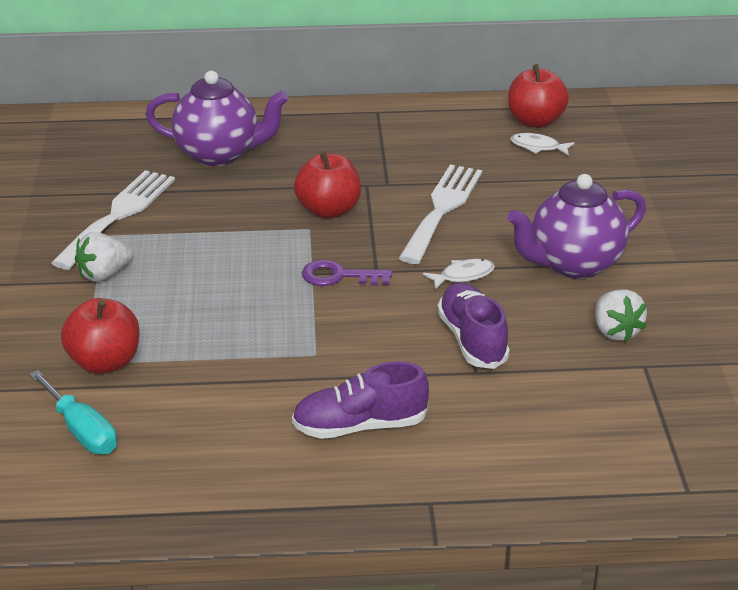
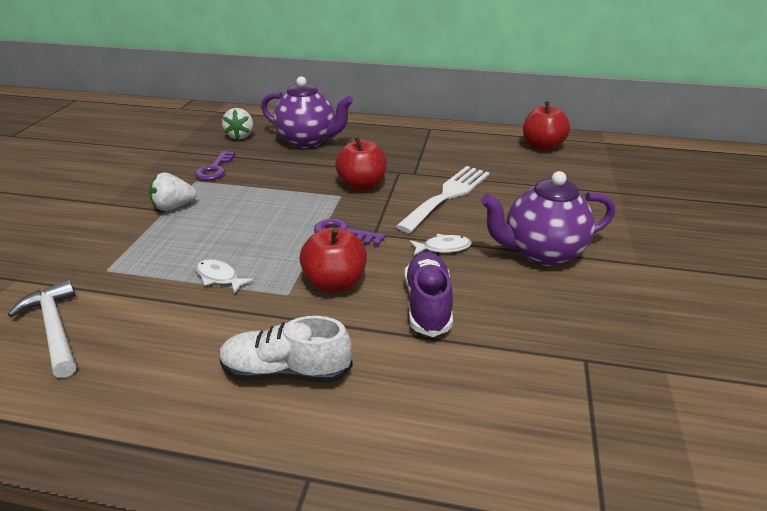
camera: 15 degrees right, 0 degrees up
turquoise screwdriver [29,370,117,454] -> white hammer [8,280,76,378]
white fork [51,170,175,270] -> purple key [195,151,235,180]
red apple [61,298,139,374] -> red apple moved to [300,227,367,293]
purple shoe [292,361,429,439] -> white shoe [219,316,353,383]
white fish [510,133,575,156] -> white fish moved to [195,259,254,294]
white strawberry [595,289,647,342] -> white strawberry moved to [222,108,253,139]

